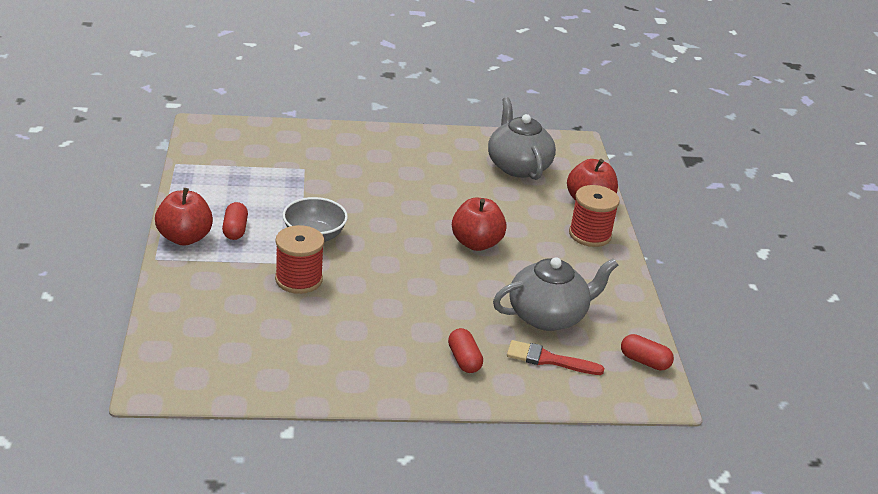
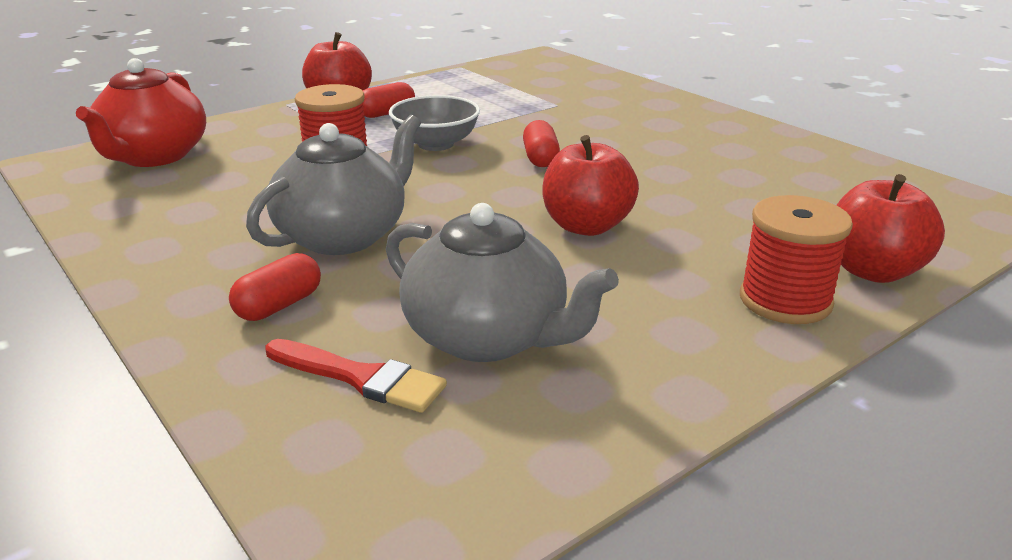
camera: 60 degrees right, 5 degrees down
grey teapot [488,97,556,180] -> grey teapot moved to [246,115,421,255]
red brush [507,340,604,375] -> red brush turned 135 degrees clockwise [266,339,447,413]
red capsule [621,334,674,371] -> red capsule moved to [523,120,560,167]
none -> red teapot [76,58,206,167]

